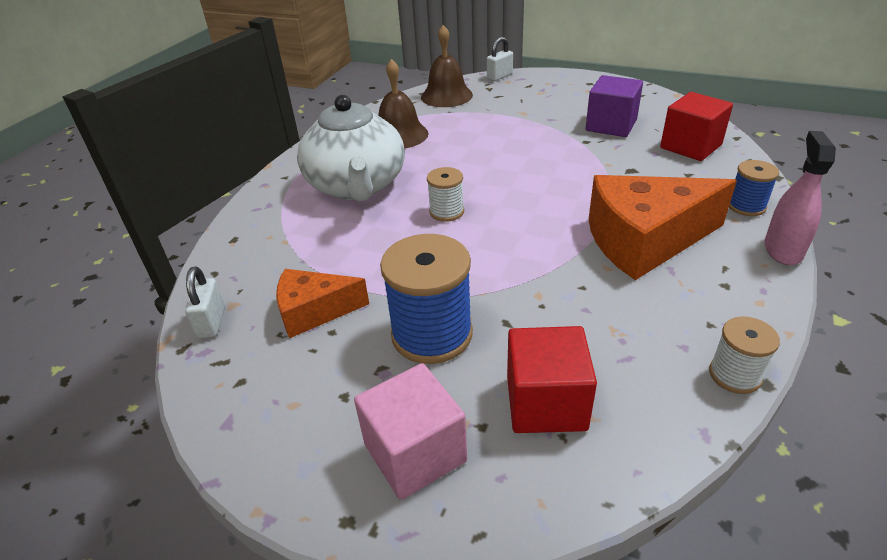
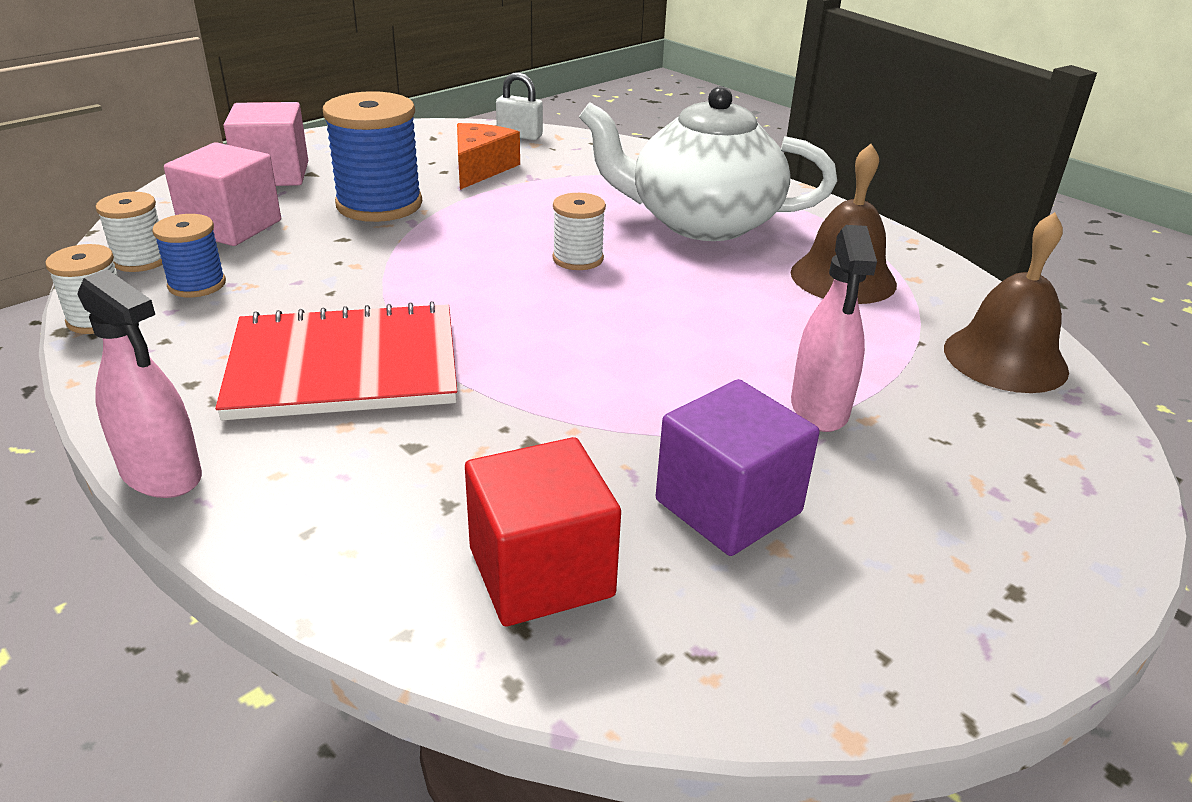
camera: 110 degrees right, 5 degrees down
white padlock [487,37,513,81] -> none
red cube [507,326,597,433] -> pink cube [164,142,281,246]
orange cheese [589,175,737,280] -> red notebook [215,301,457,420]
blue spool [729,160,779,216] -> blue spool moved to [152,214,226,297]
none -> white spool [96,192,162,272]
none -> pink spray bottle [791,225,877,432]

